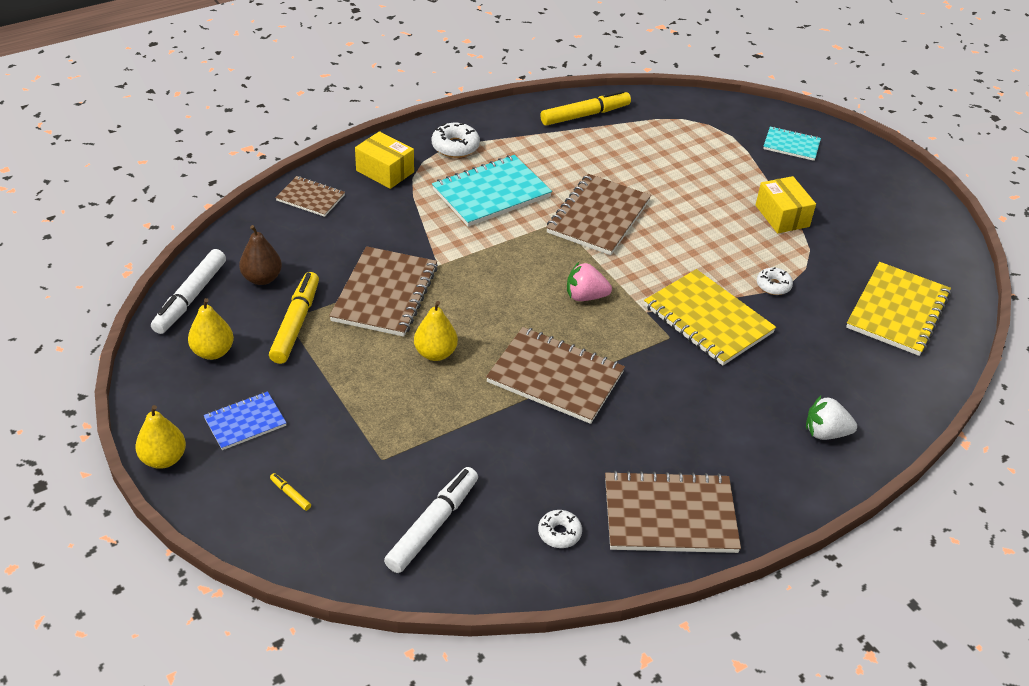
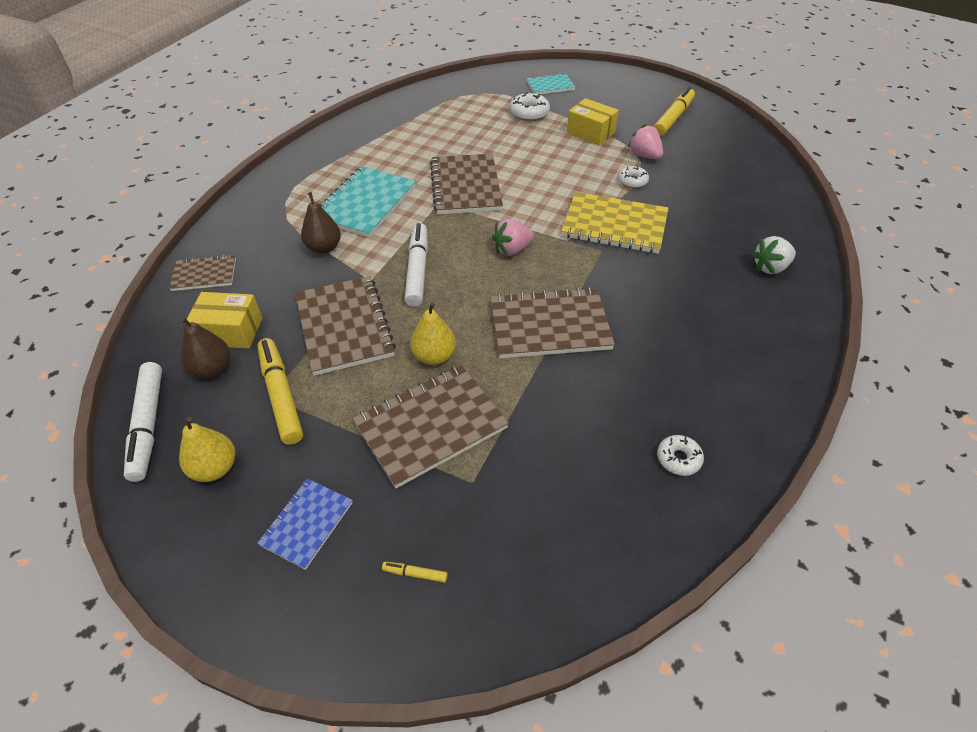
camera: 30 degrees left, 5 degrees up
yellow pear [135,405,186,469] -> none
yellow box [355,131,414,189] -> yellow box moved to [187,292,262,349]
white marker [384,467,478,573] -> white marker moved to [404,223,428,307]
white donut [432,123,480,158] -> white donut moved to [510,92,550,121]
yellow marker [541,90,631,126] -> yellow marker moved to [654,87,695,136]
brown notebook [605,470,741,553] -> brown notebook moved to [352,365,509,488]
yellow notebook [846,262,951,356] -> none
none -> brown pear [301,192,341,254]
none -> pink strawberry [628,124,663,159]

